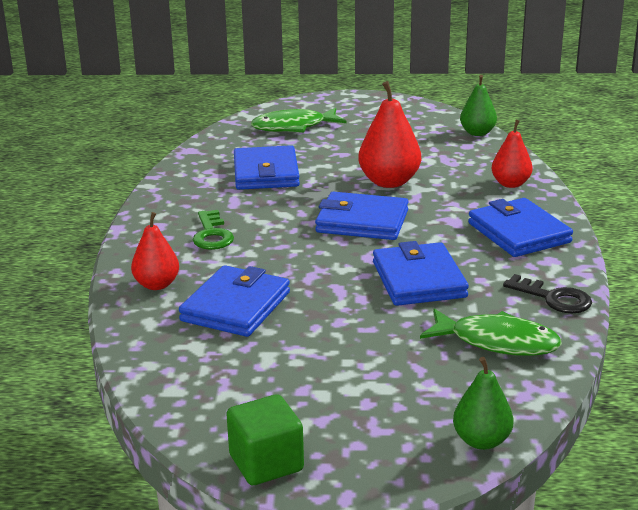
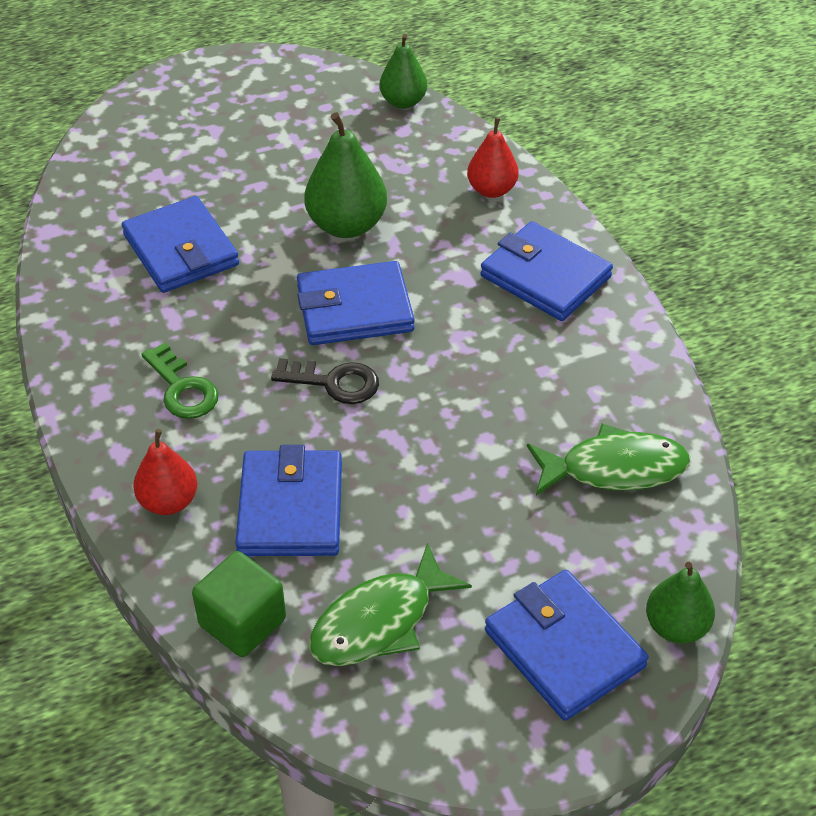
camera: 25 degrees left, 20 degrees up
green cube [226,394,304,485] -> green cube moved to [192,551,286,657]
green fish [251,108,347,132] -> green fish moved to [309,543,472,666]
red pear [358,81,421,188] -> green pear [304,112,387,238]
blue wallet [373,241,469,306] -> blue wallet moved to [485,570,649,721]
black key [503,274,592,313] -> black key moved to [271,358,379,404]

